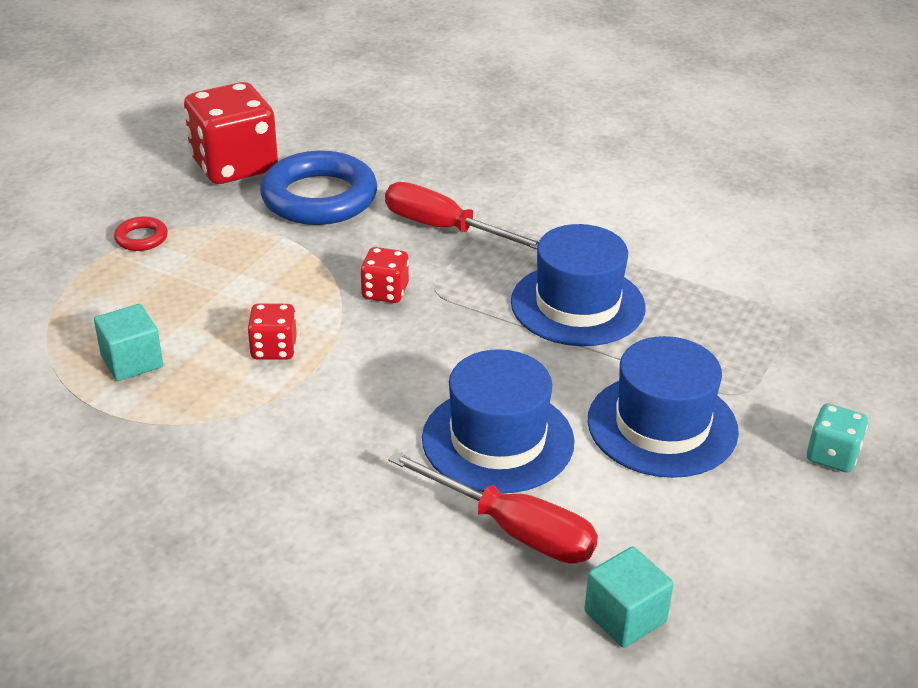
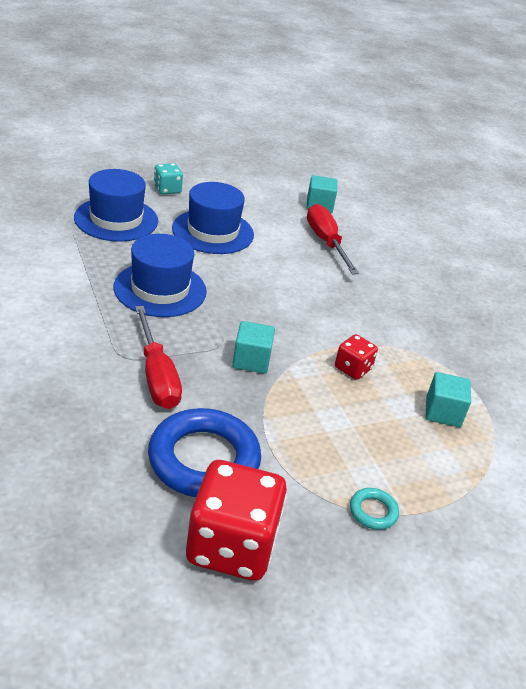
camera: 145 degrees left, 0 degrees up
red ring [114,216,168,251] -> turquoise ring [350,488,399,530]
red dice [360,247,409,303] -> turquoise cube [232,321,275,374]
blue hat [422,349,575,493] -> blue hat moved to [74,169,158,242]

